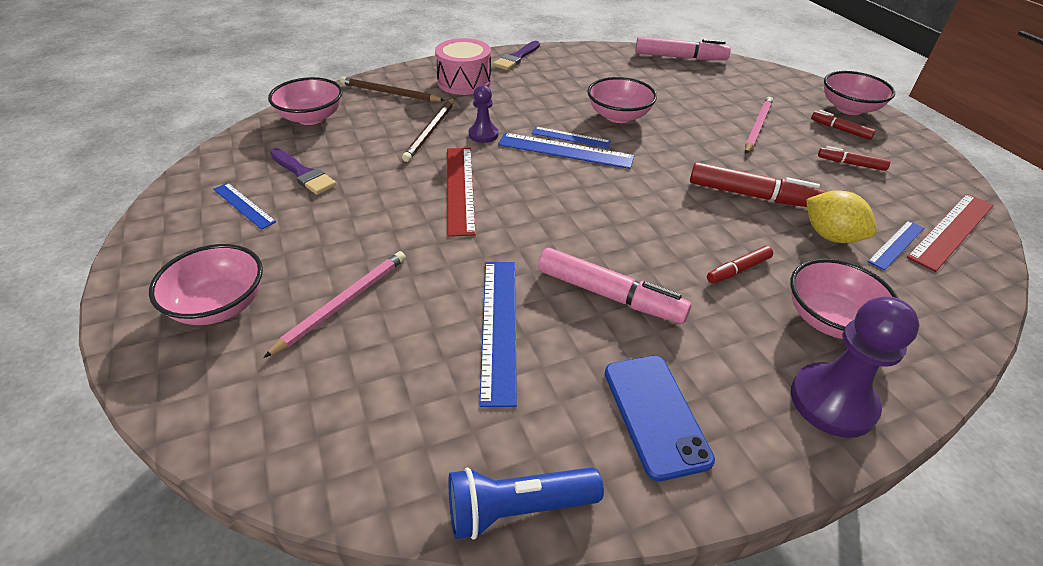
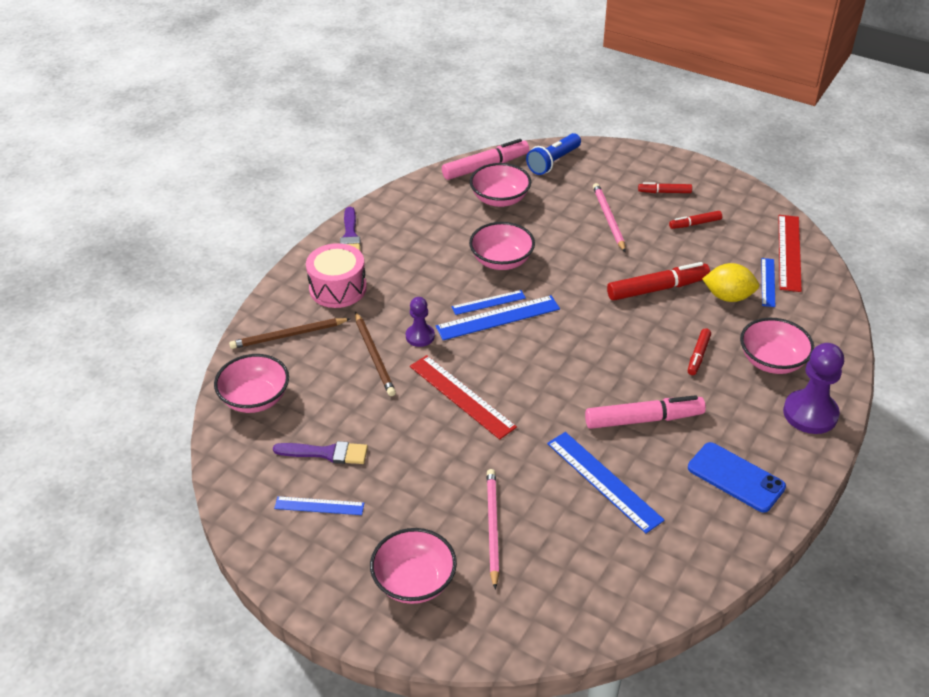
camera: 35 degrees left, 0 degrees up
blue flashlight [448,467,604,540] -> blue flashlight moved to [526,133,581,175]
pink bowl [824,71,895,115] -> pink bowl moved to [470,163,531,207]

